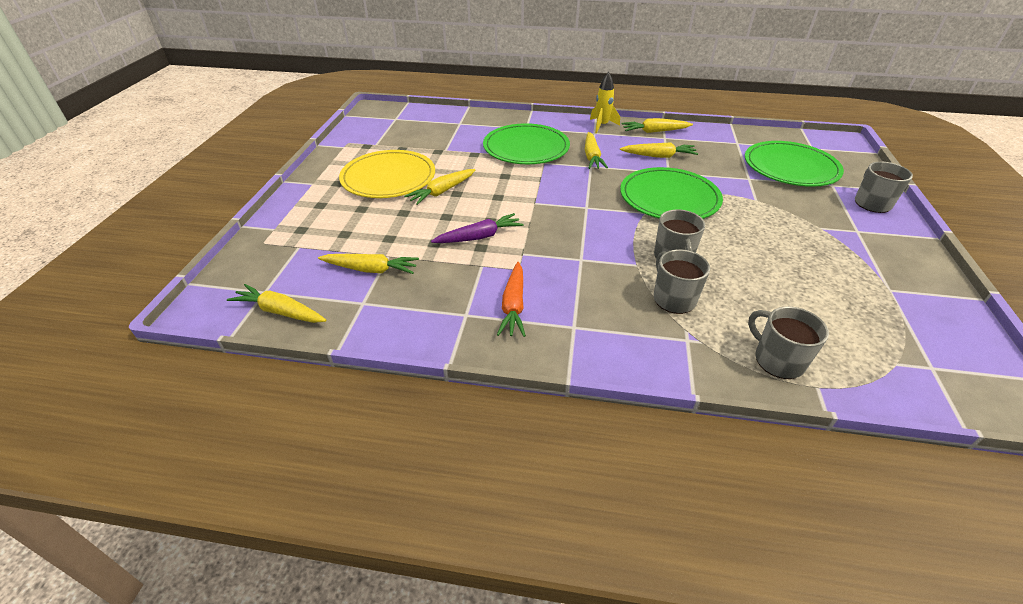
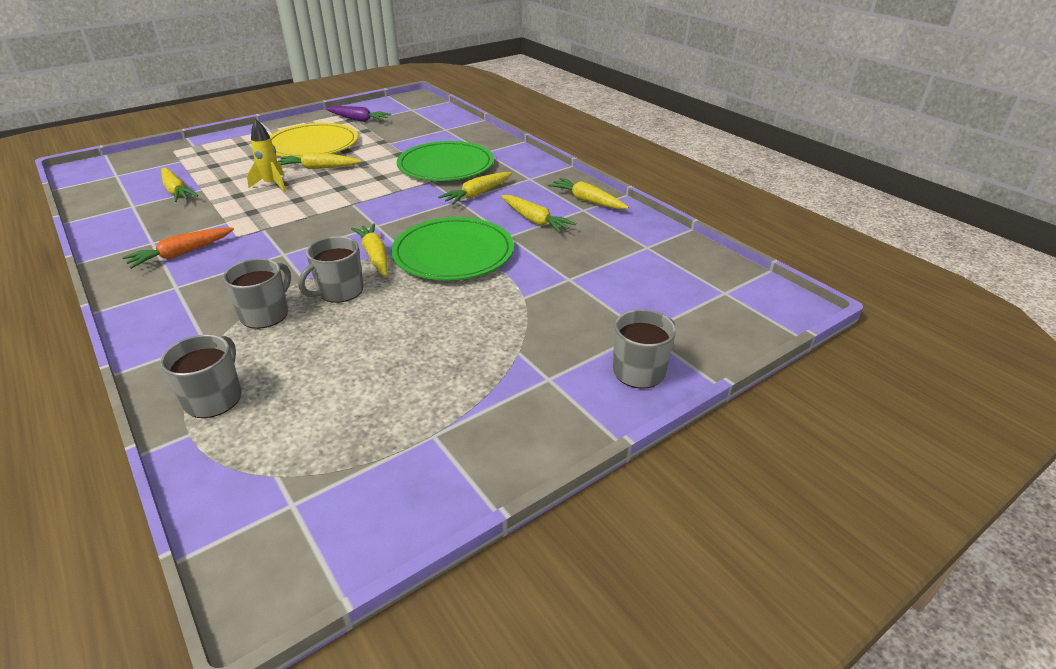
camera: 45 degrees right, 5 degrees down
yellow carrot [227,284,327,323] -> yellow carrot moved to [351,223,388,276]
purple carrot [431,213,524,243] -> purple carrot moved to [326,106,391,122]
yellow rocket [590,72,620,133] -> yellow rocket moved to [247,119,286,192]
green plate [745,141,844,187] -> none

